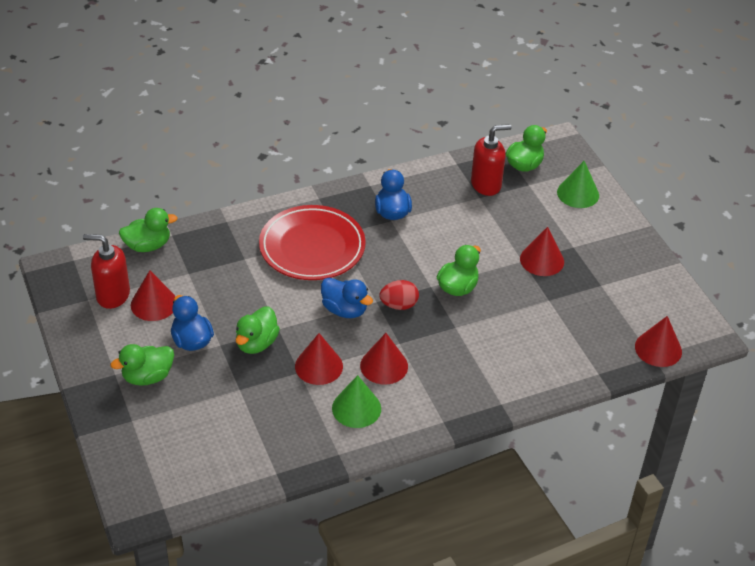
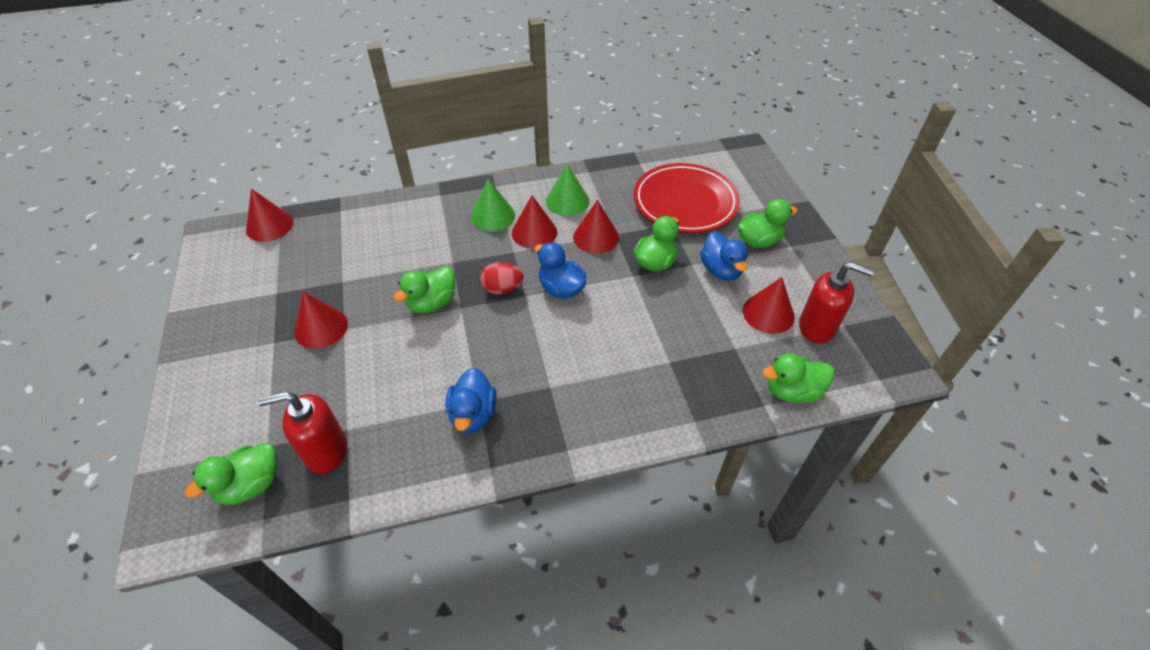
camera: 170 degrees left, 5 degrees up
red plate [259,205,366,280] -> red plate moved to [634,163,740,233]
green cone [557,161,599,208] -> green cone moved to [470,179,515,231]

